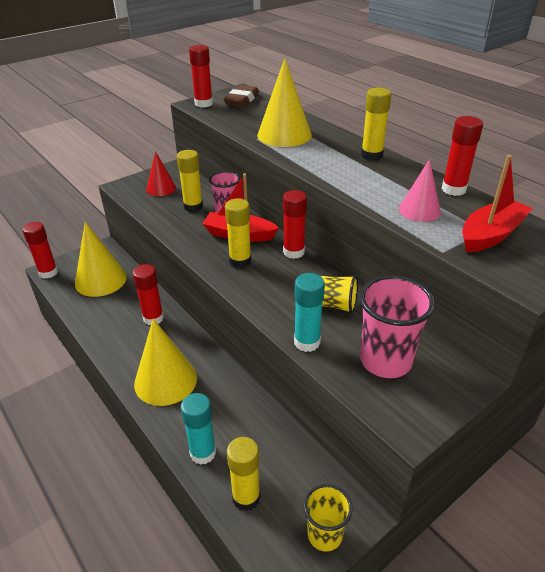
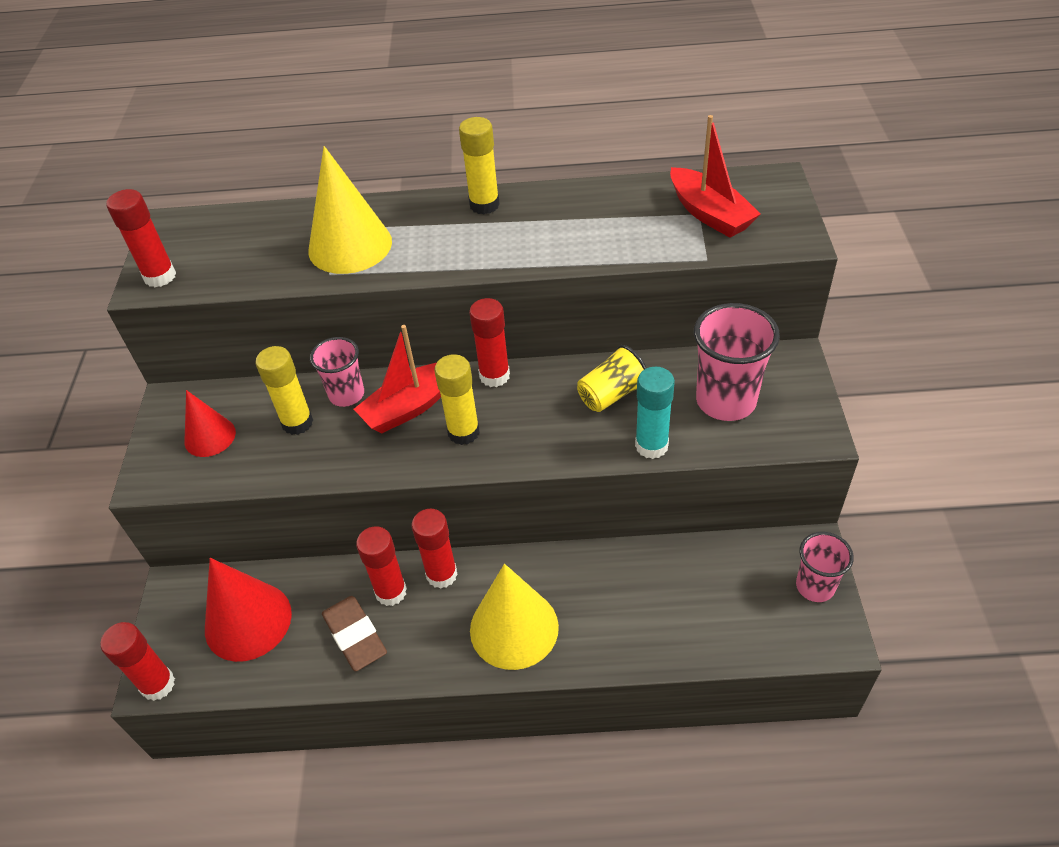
camera: 50 degrees left, 10 degrees up
yellow cone [75,222,127,297] -> red cone [205,558,292,662]
turquoise glue stick [181,393,216,465] -> none
brown eraser [224,85,259,107] -> brown eraser moved to [322,596,387,671]
yellow glue stick [227,437,260,511] -> none
yellow cup [304,484,352,552] -> pink cup [796,532,854,602]
pink cone [399,159,441,222] -> none
red glue stick [441,116,483,196] -> red glue stick moved to [412,509,458,589]
red boat [462,155,533,252] -> red boat turned 150 degrees clockwise [670,115,761,238]

